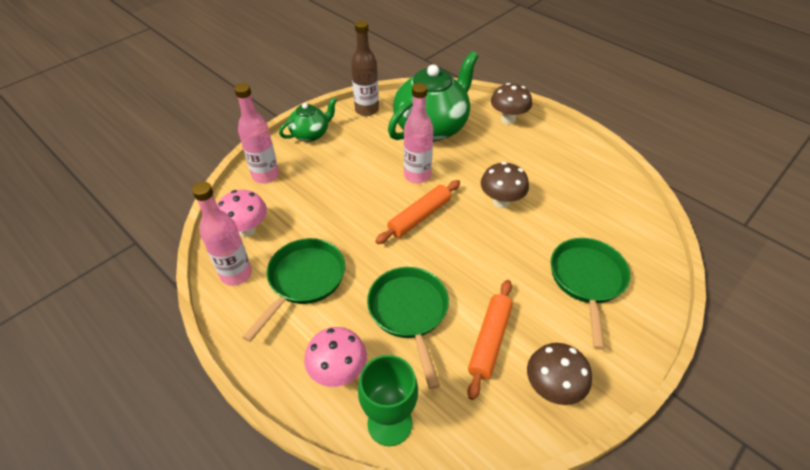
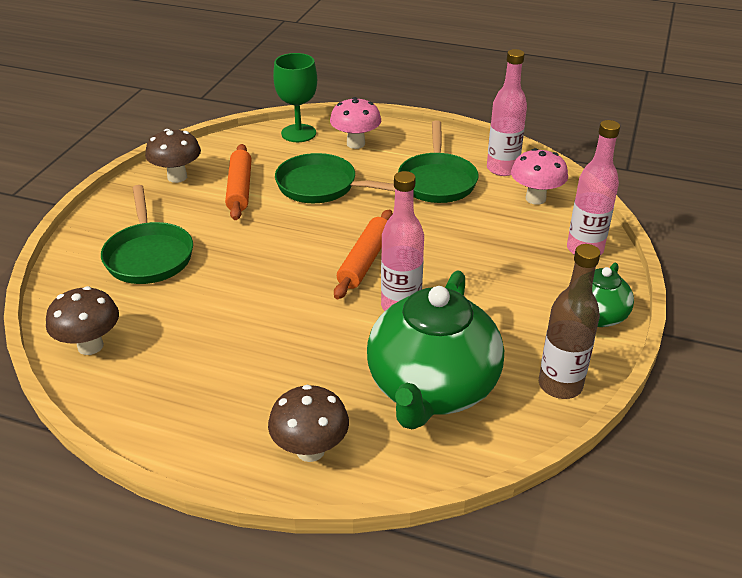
camera: 155 degrees right, 10 degrees down
green pan [367,267,449,389] -> green pan turned 150 degrees clockwise [275,153,395,203]
brown mushroom [481,162,529,208] -> brown mushroom moved to [46,286,119,355]

